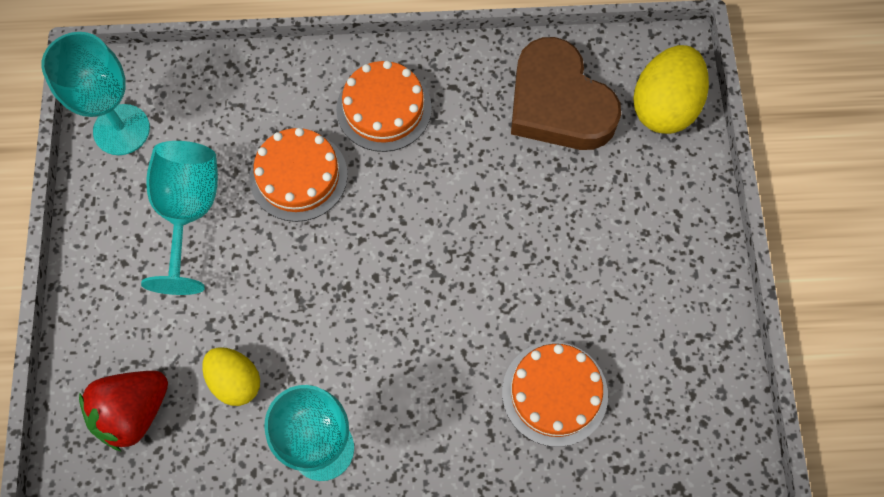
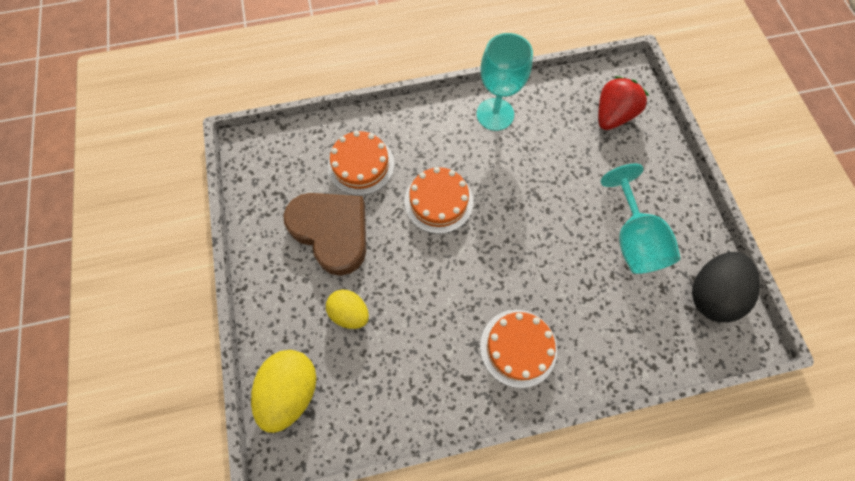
camera: 170 degrees right, 0 degrees up
turquoise goblet [41,32,150,155] -> black egg [692,252,760,322]
yellow egg [202,347,260,406] -> yellow egg moved to [326,289,369,329]
orange cake [250,128,348,222] -> orange cake moved to [404,167,473,234]
brown heart [511,37,621,150] -> brown heart moved to [283,193,366,276]

